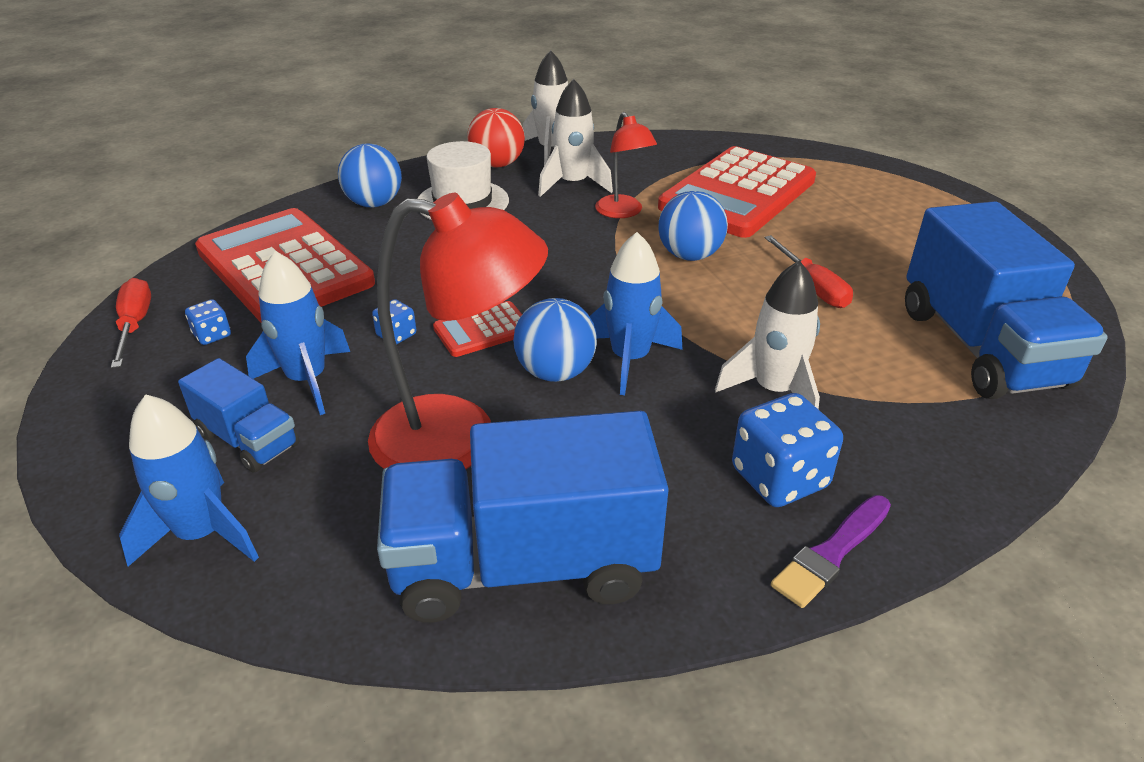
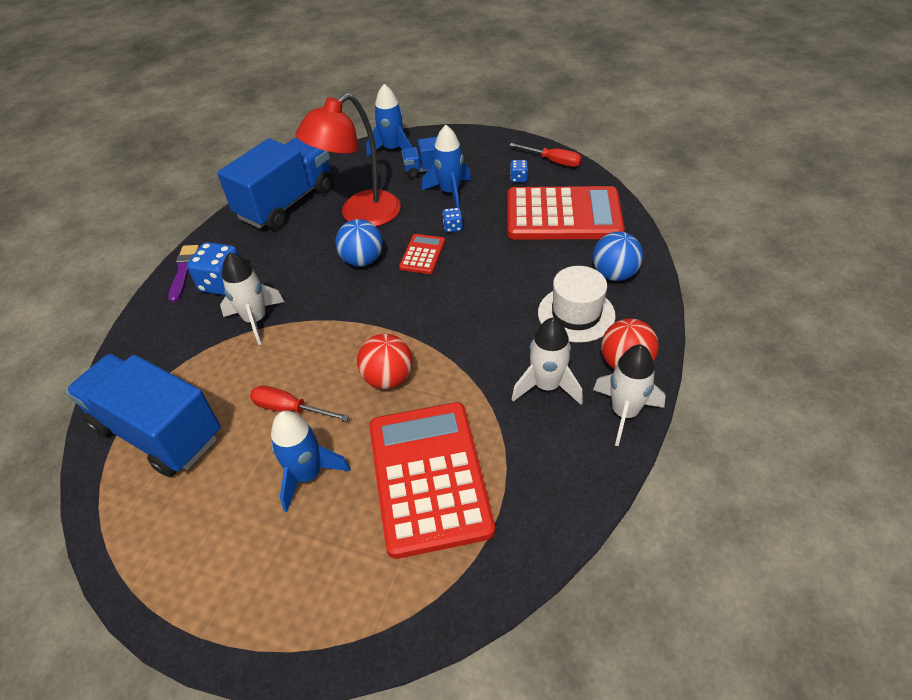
camera: 135 degrees right, 10 degrees up
blue rocket [589,232,683,395] -> blue rocket moved to [271,411,351,512]
red lamp [595,112,657,218] -> none
blue ball [658,191,728,261] -> red ball [357,334,413,389]

